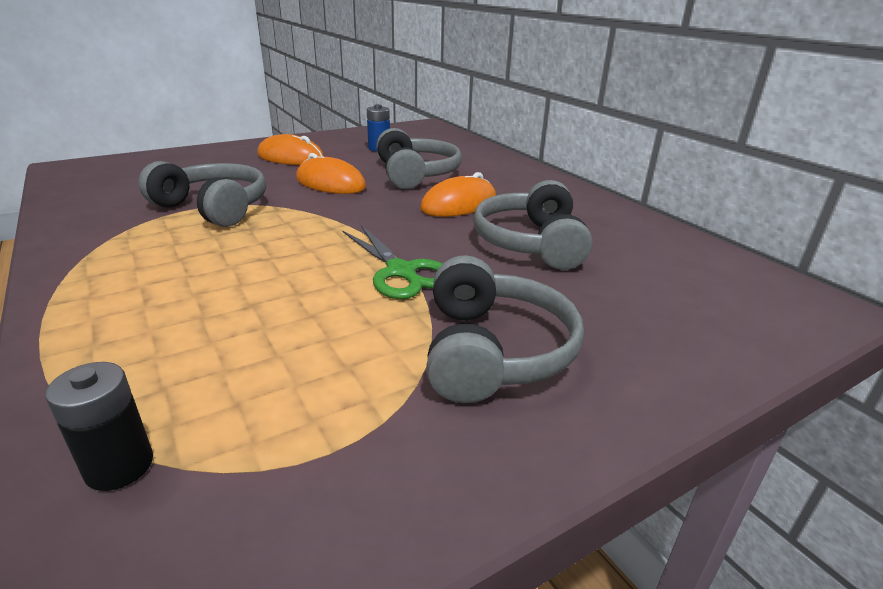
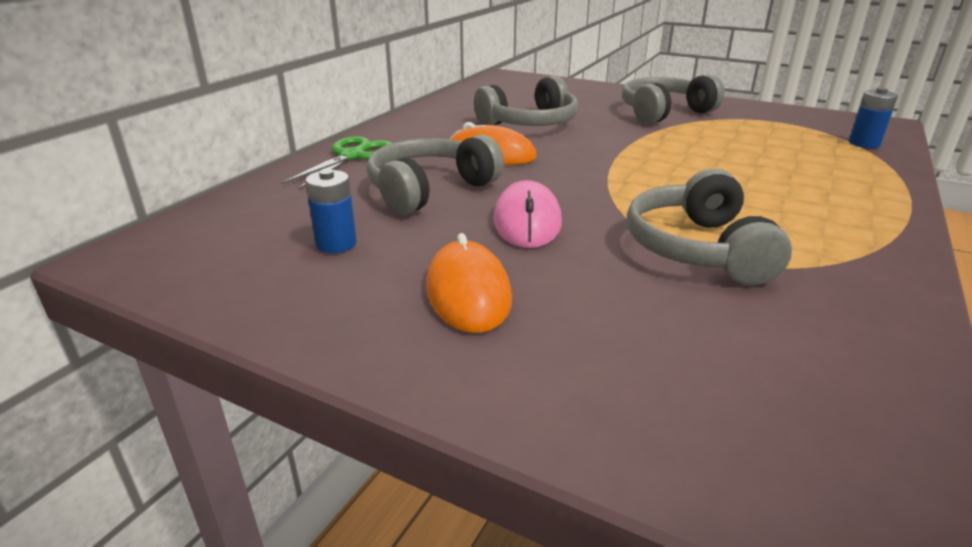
camera: 120 degrees left, 0 degrees up
black battery [45,362,153,491] -> blue battery [849,88,898,148]
orange mouse [296,153,366,194] -> pink mouse [493,180,562,248]
green scissors [342,225,442,299] -> green scissors moved to [281,136,392,190]

